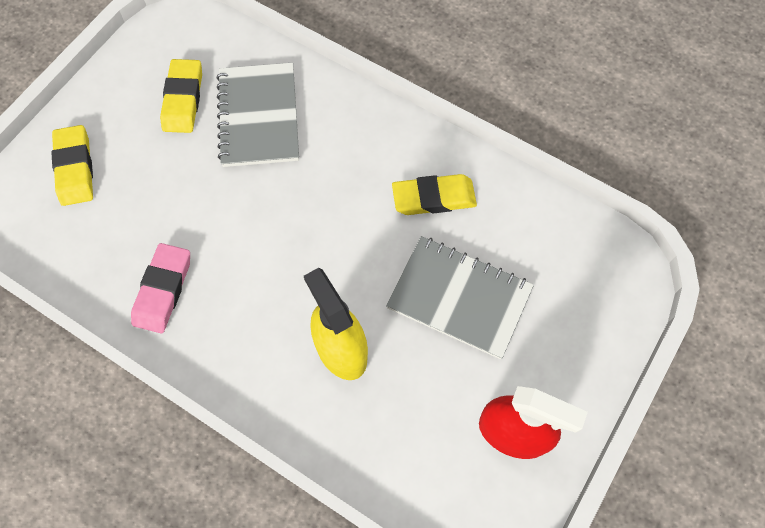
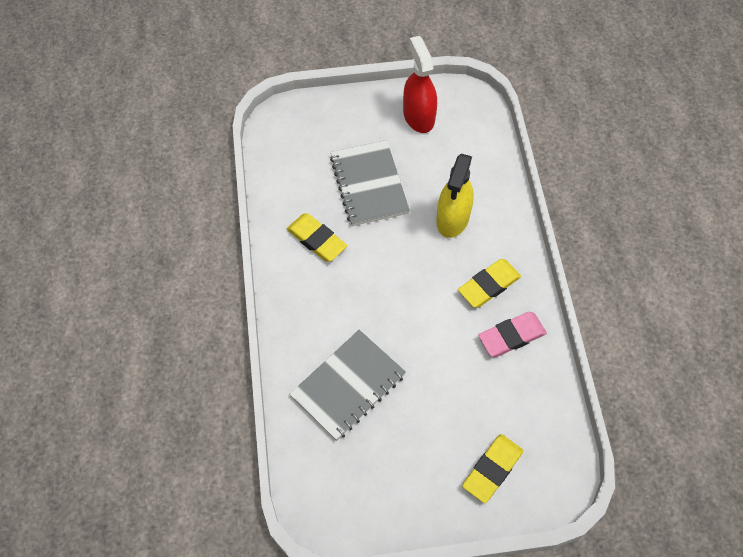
camera: 130 degrees left, 5 degrees down
yellow eraser [160,59,202,133] -> yellow eraser moved to [458,259,521,308]

